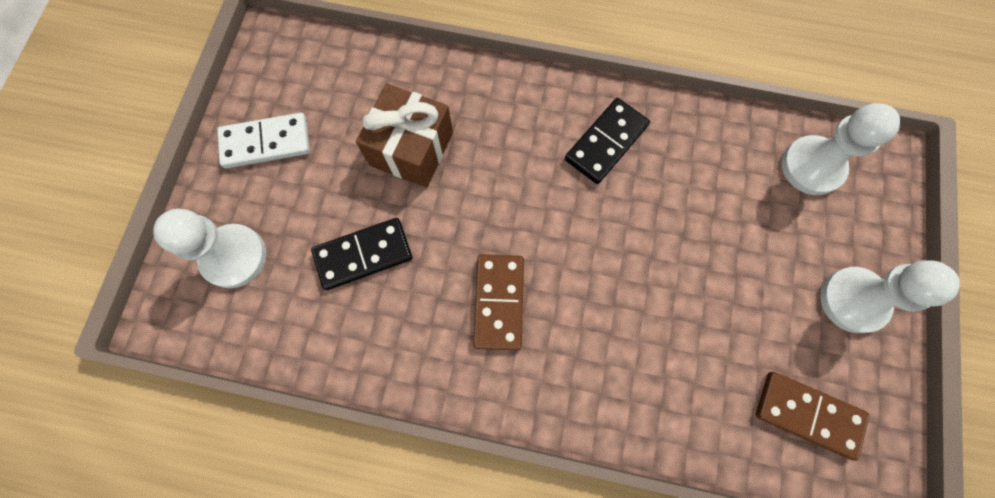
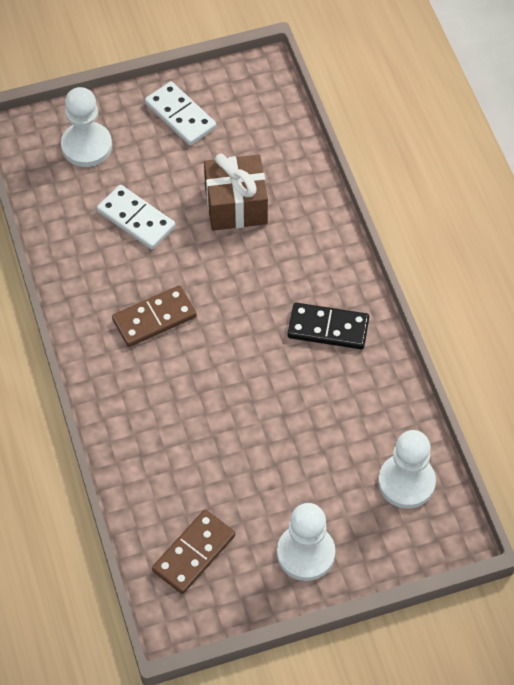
camera: 60 degrees right, 15 degrees down
black domino [311,218,413,290] -> white domino [97,185,175,249]
brown domino [756,372,870,461] -> brown domino turned 45 degrees clockwise [152,509,235,594]

